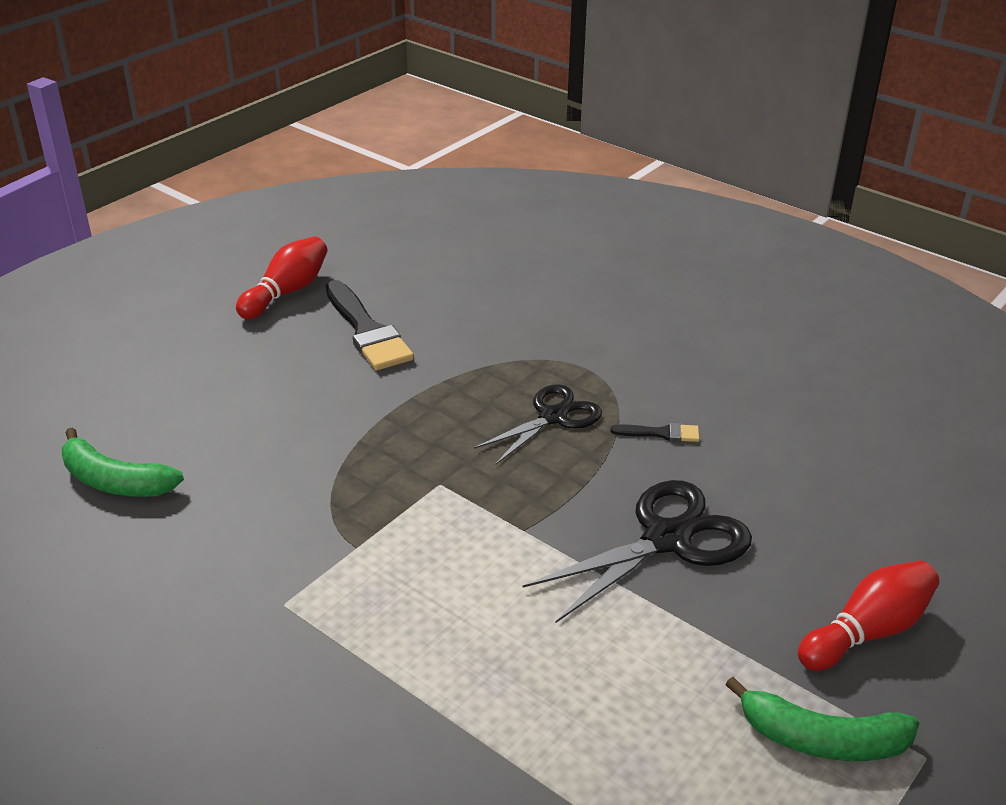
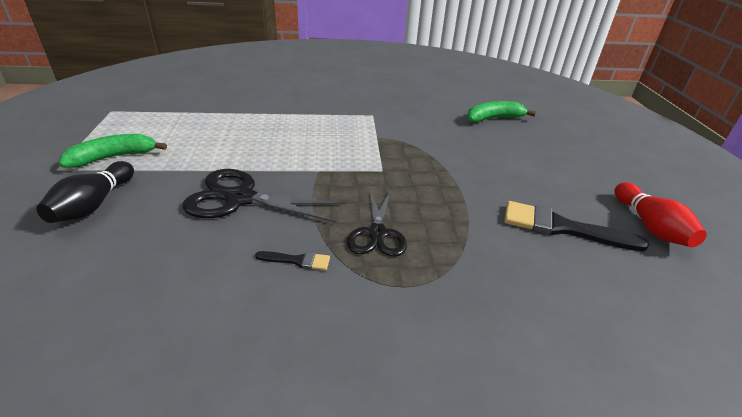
camera: 135 degrees right, 0 degrees up
black scissors [522,480,752,623] -> black scissors turned 90 degrees clockwise [182,169,345,223]
black brush [611,423,700,442] -> black brush turned 135 degrees counterclockwise [255,251,330,270]
red bowling pin [798,560,939,671] -> black bowling pin [36,161,134,223]

